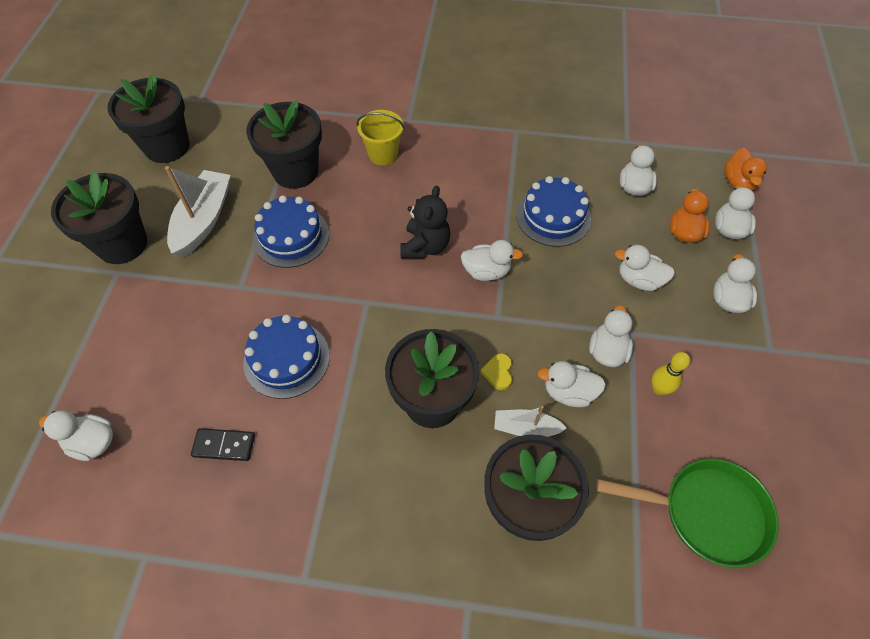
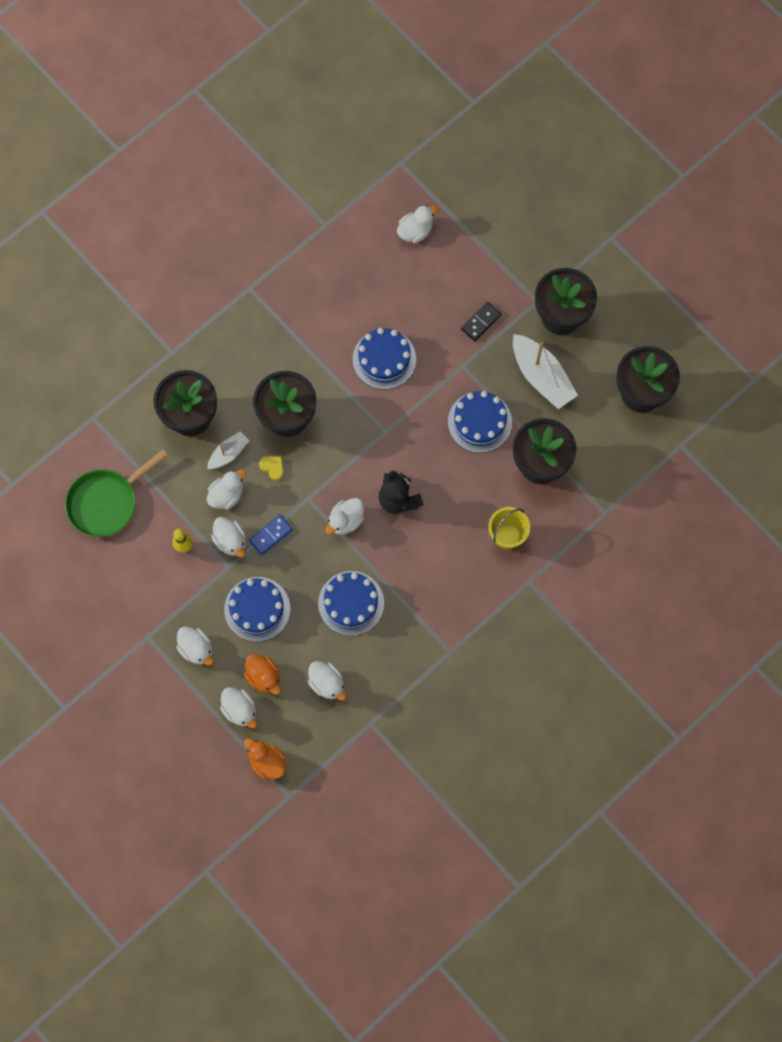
camera: 130 degrees right, 15 degrees up
black domino [191,428,255,461] -> black domino moved to [461,302,502,341]
white duck [615,245,675,291] -> blue cake [224,577,290,642]
none -> blue domino [249,515,293,555]

